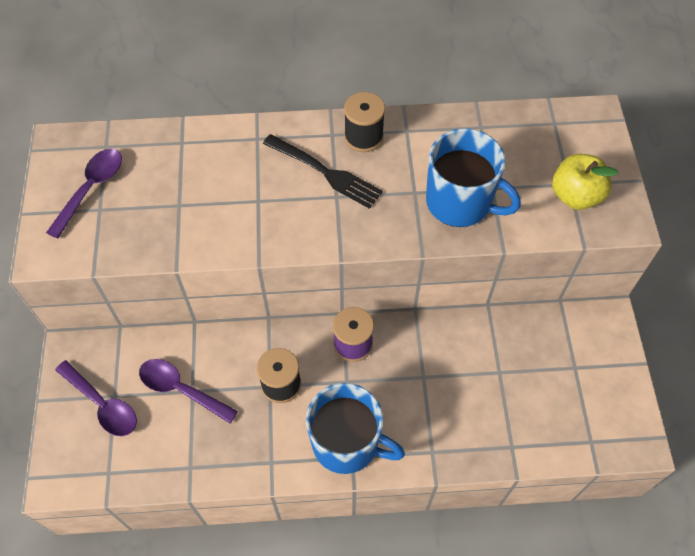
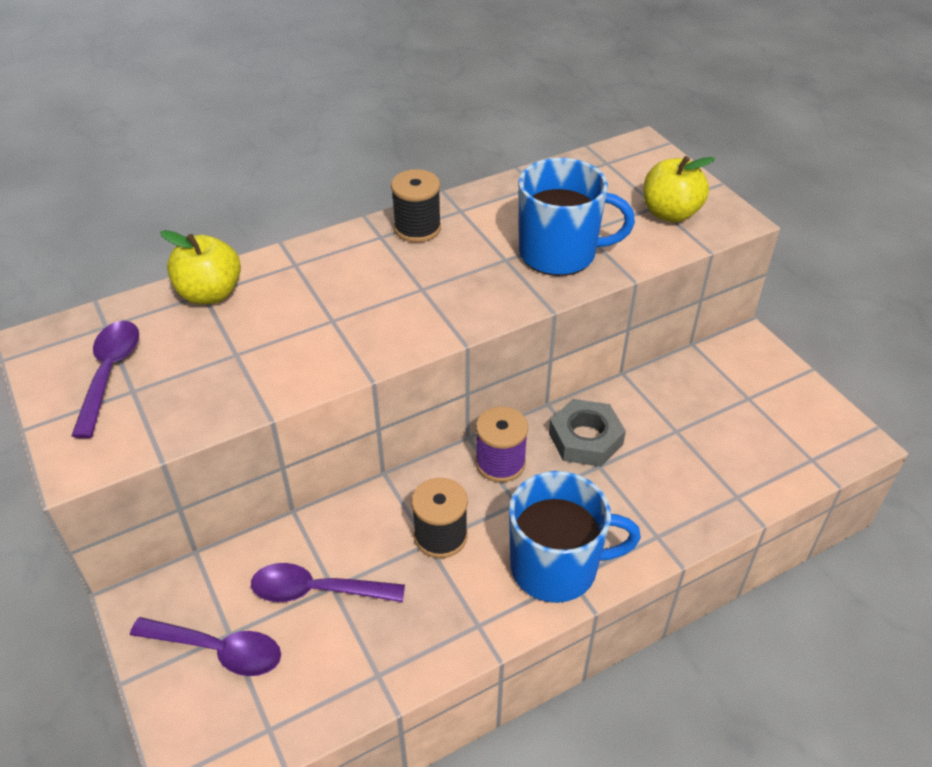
camera: 25 degrees left, 15 degrees down
black fork [263,134,383,209] -> none
none -> yellow apple [160,230,241,304]
none -> grey nut [549,399,626,467]

